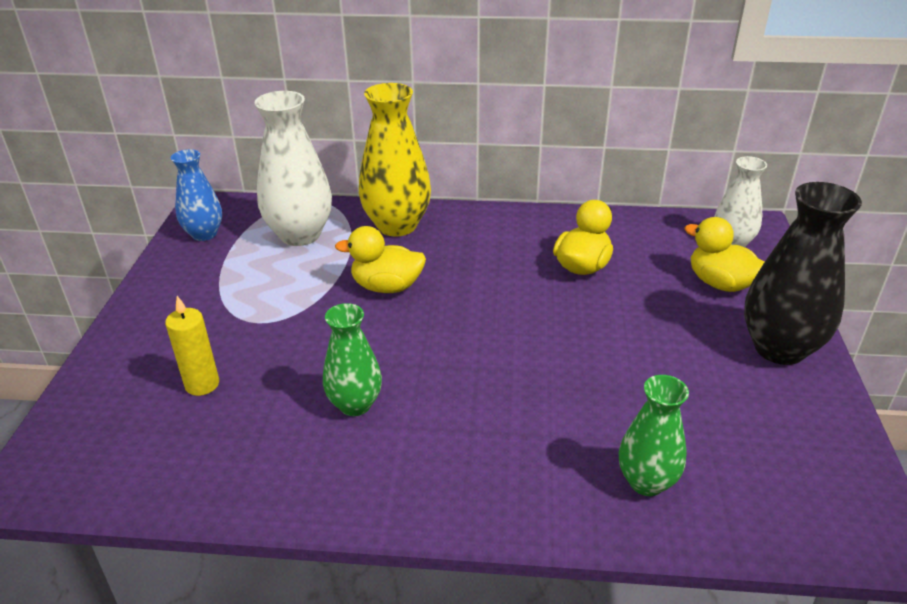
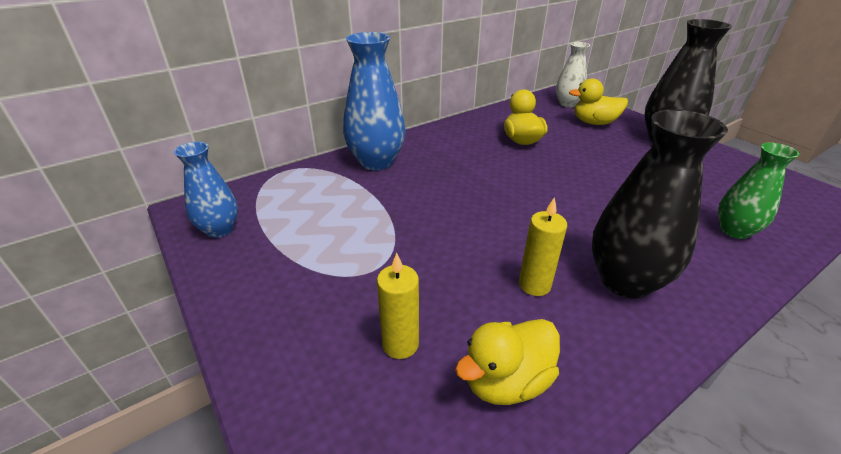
camera: 40 degrees left, 0 degrees up
white vase [254,91,332,246] -> none
green vase [323,303,382,416] -> yellow candle [519,197,567,296]
yellow duck [335,226,426,293] -> yellow duck moved to [455,319,560,405]
yellow vase [359,83,431,236] -> blue vase [343,32,405,171]
none -> black vase [592,109,728,299]

